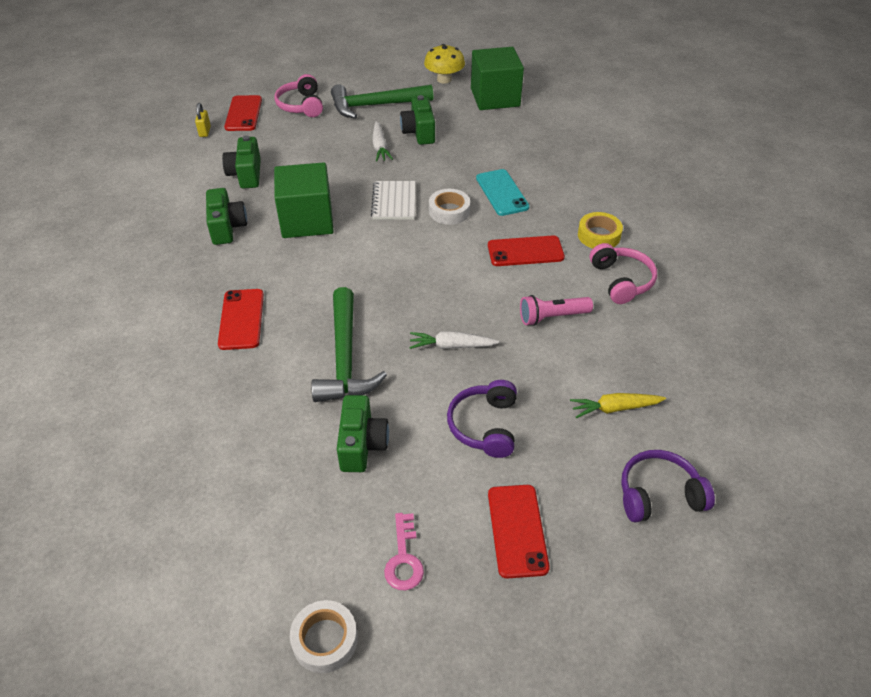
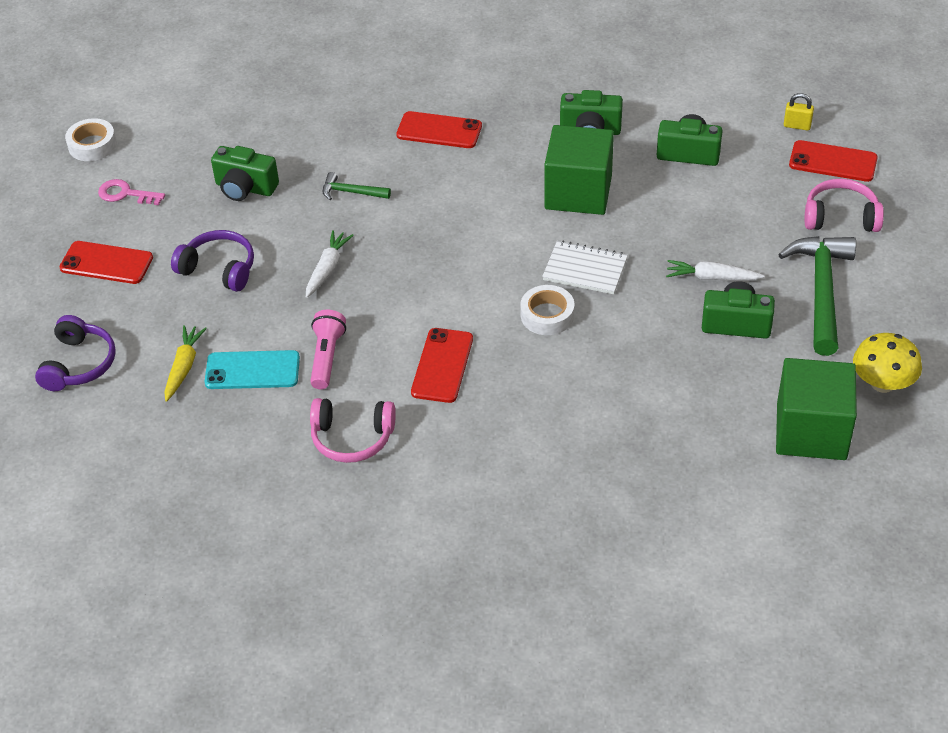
camera: 110 degrees right, 0 degrees up
green hammer [311,287,387,402] -> green hammer [323,172,391,200], size x0.49
turquoise phone [476,169,529,216] -> turquoise phone moved to [204,350,300,389]
yellow tape [578,212,623,248] -> none

